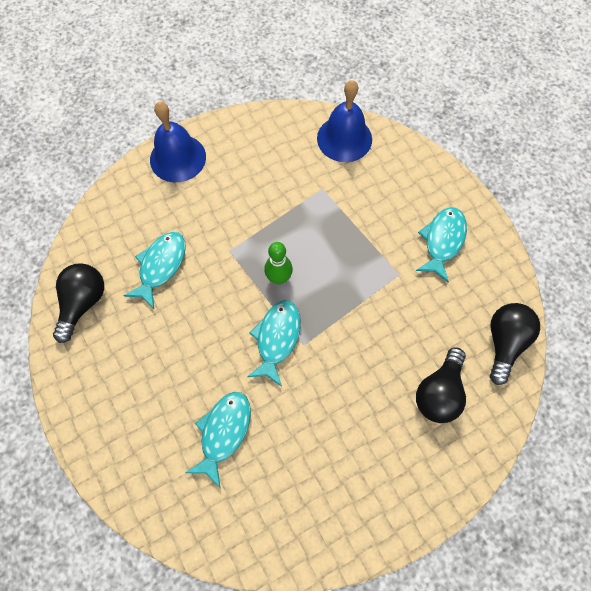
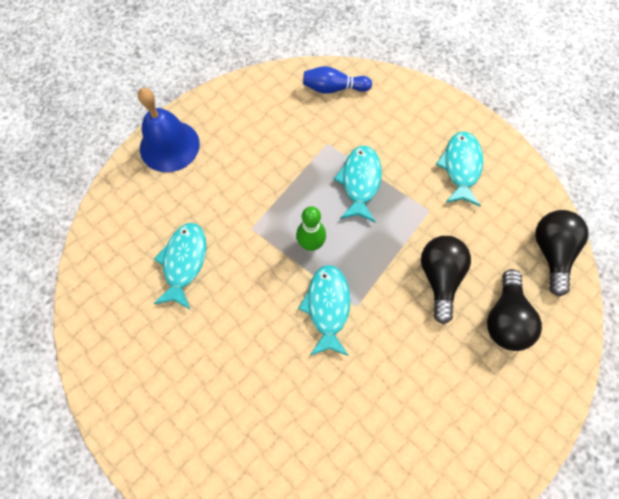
camera: 15 degrees left, 0 degrees up
black light bulb [53,263,104,343] -> black light bulb moved to [421,236,471,324]
turquoise fish [186,392,251,488] -> turquoise fish moved to [333,146,382,222]
blue bell [317,80,372,162] -> blue bowling pin [303,66,372,94]

